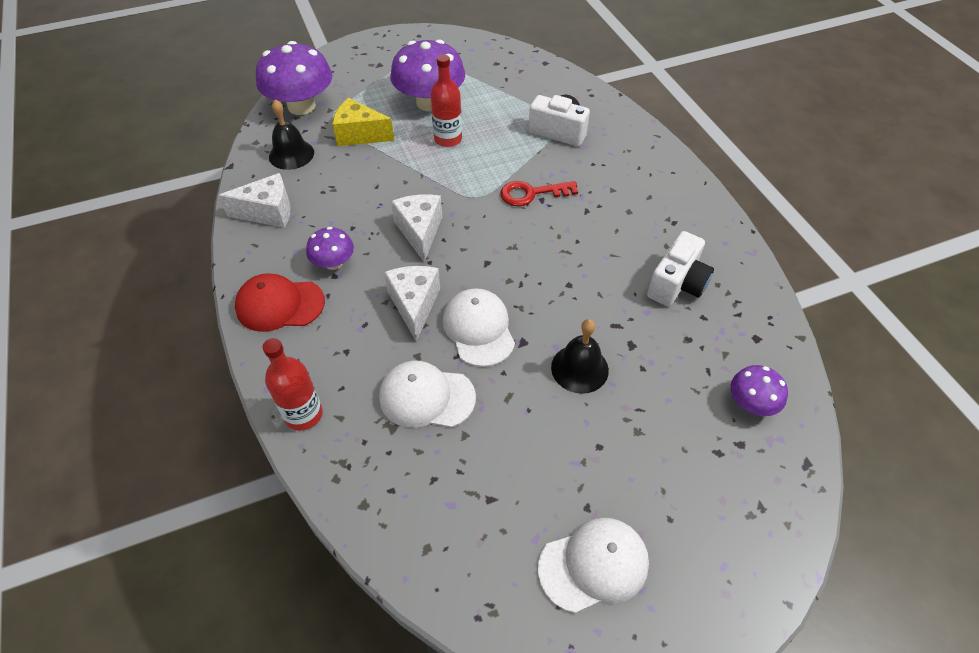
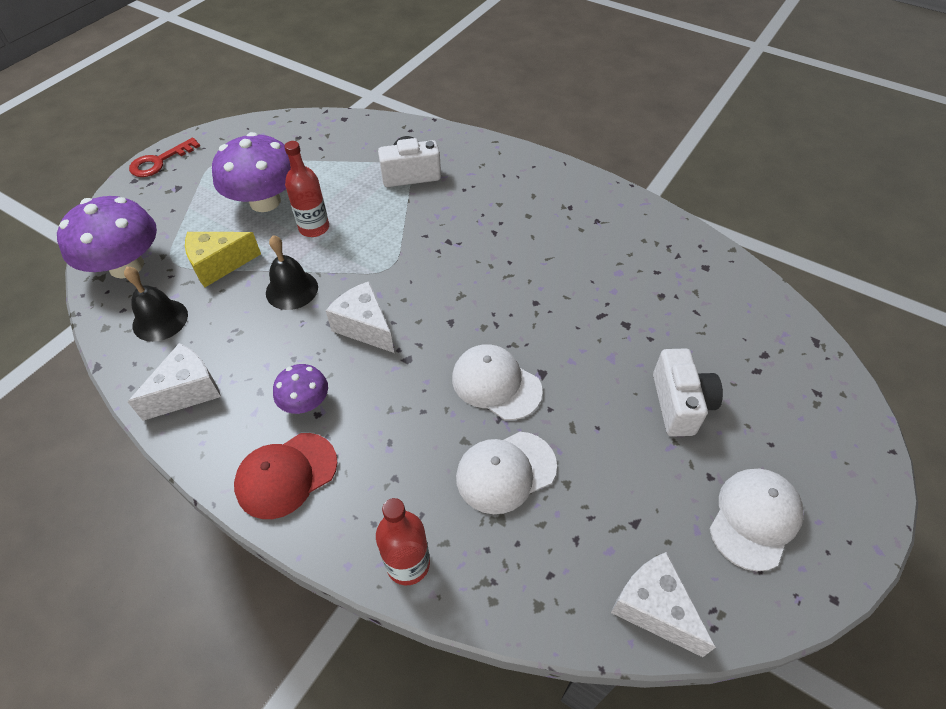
camera: 35 degrees left, 0 degrees up
white cheese [384,266,440,342] -> white cheese moved to [611,552,716,657]
red key [500,181,578,206] -> red key moved to [129,138,200,177]
black bell [551,319,609,394] -> black bell moved to [266,235,318,310]
white camera [647,231,714,306] -> white camera moved to [653,348,723,437]
purple mushroom [731,365,788,416] -> none

